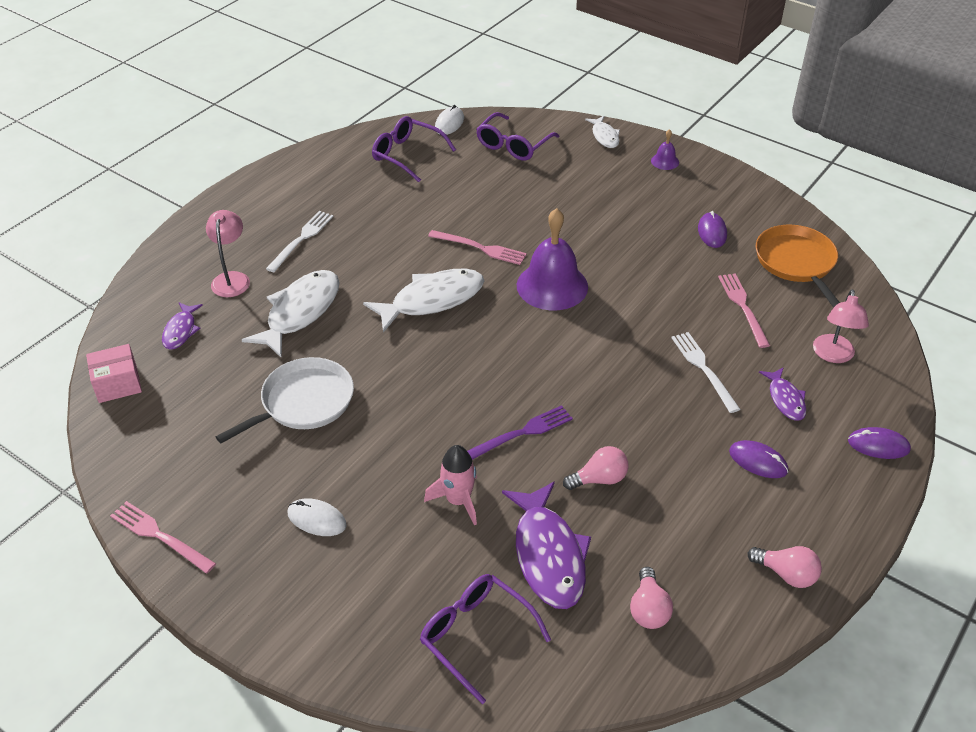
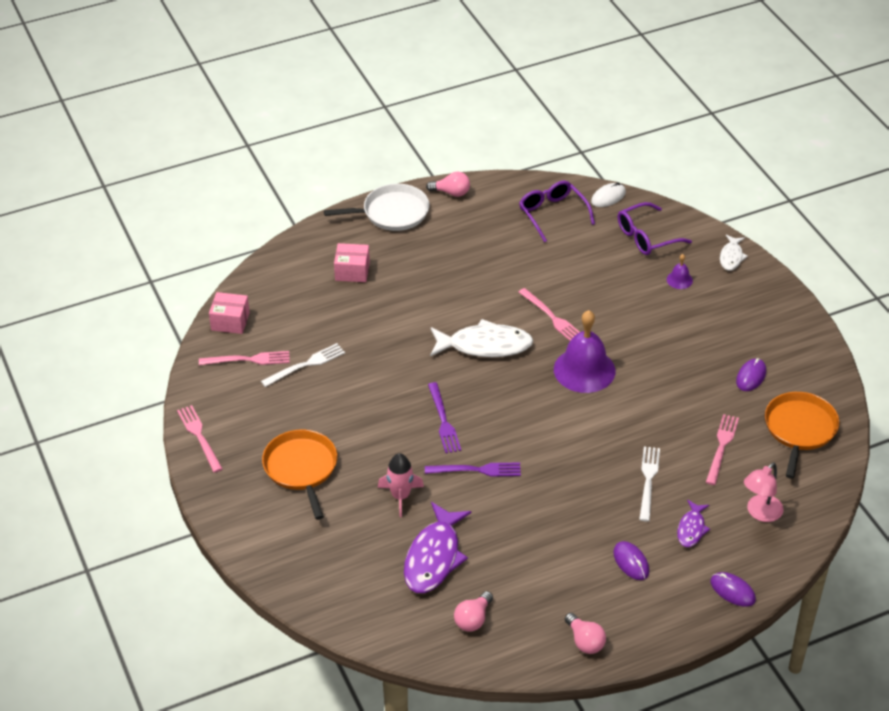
camera: 30 degrees right, 0 degrees up
purple fish [162,302,203,350] -> none
pink lamp [206,210,250,297] -> pink box [334,243,370,282]
white pan [216,357,354,443] -> white pan moved to [324,184,429,231]
white fish [242,270,340,358] -> none
white fork [266,211,334,272] -> white fork moved to [261,343,345,387]
white mouse [287,498,347,536] -> orange pan [262,430,337,520]
purple glasses [420,574,551,704] -> none
pink light bulb [563,446,628,490] -> pink light bulb moved to [426,172,470,197]
purple bell [651,129,679,170] -> purple bell moved to [667,254,693,289]
none -> pink fork [199,351,290,365]
none -> purple fork [428,382,461,453]

